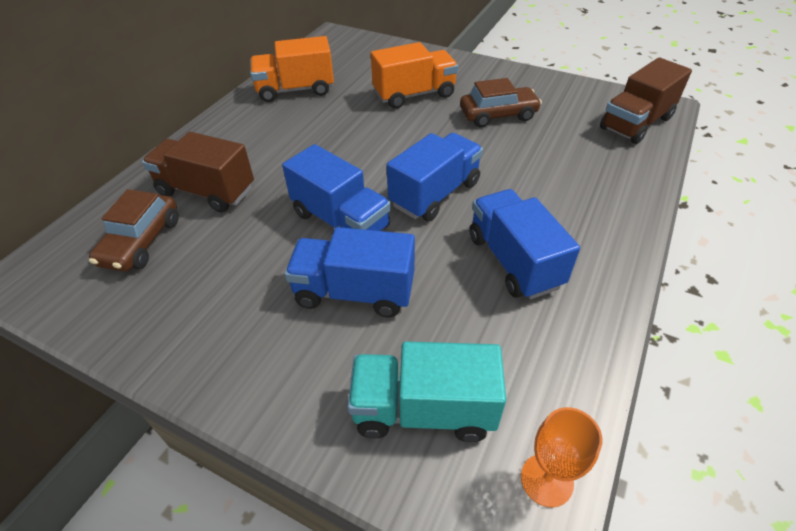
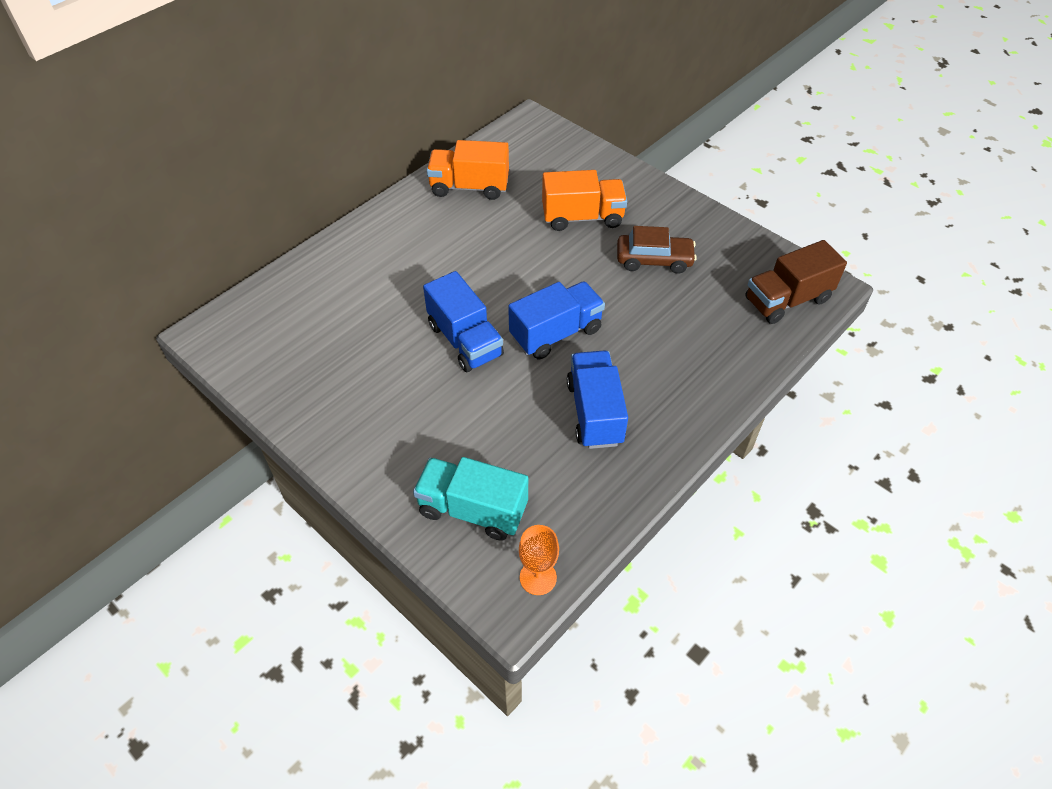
camera: 15 degrees right, 5 degrees up
brown car [89,189,178,272] -> none
brown truck [142,132,254,212] -> none
blue truck [285,227,415,317] -> none

